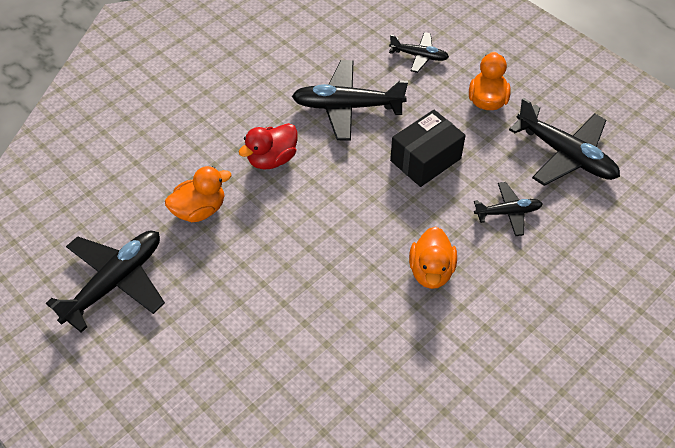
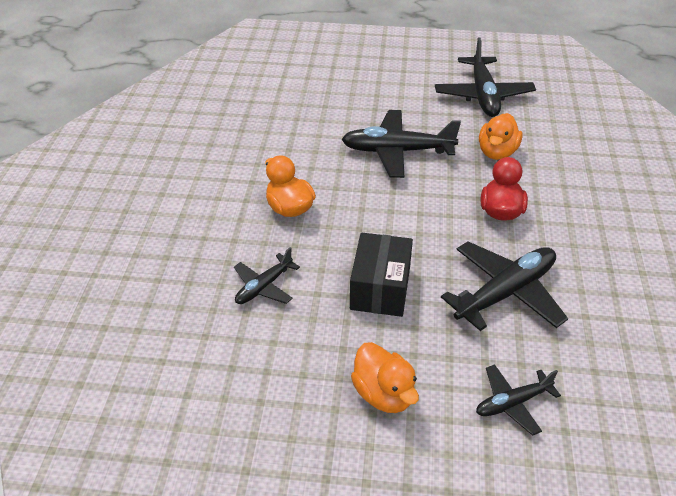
camera: 140 degrees right, 10 degrees down
black plane [509,97,620,186] -> black plane moved to [341,110,461,178]

